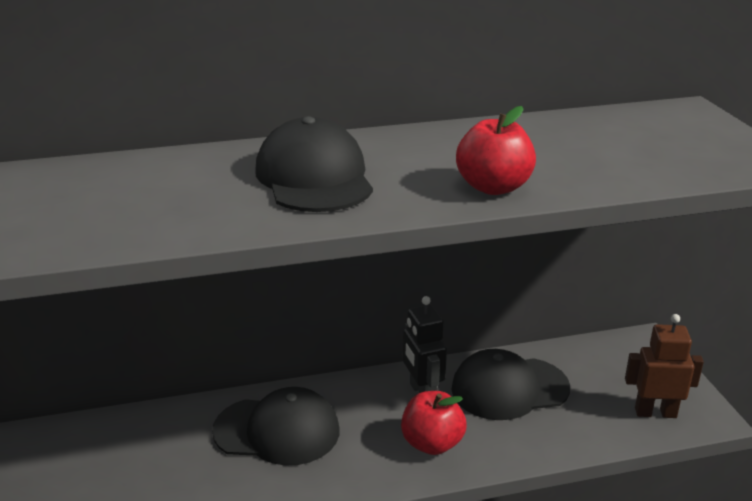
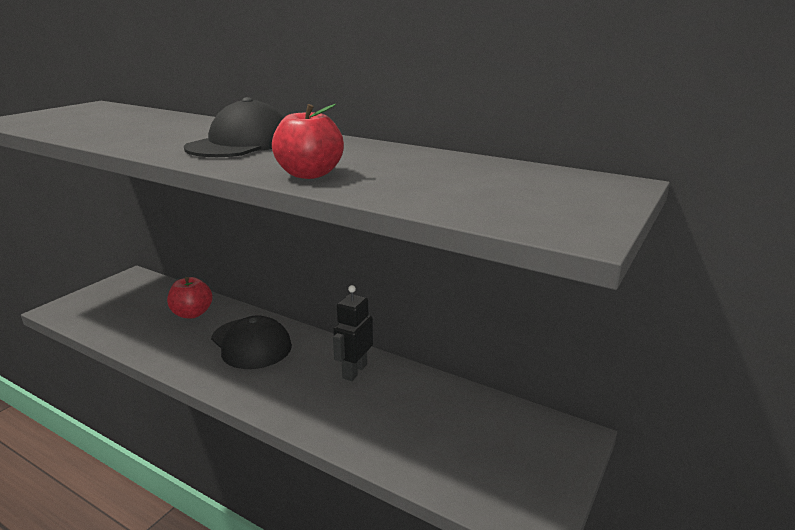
camera: 45 degrees right, 5 degrees down
red apple [401,391,467,455] -> red apple moved to [167,277,213,319]
black cap [451,349,570,420] -> none
brown robot [625,314,704,418] -> none

